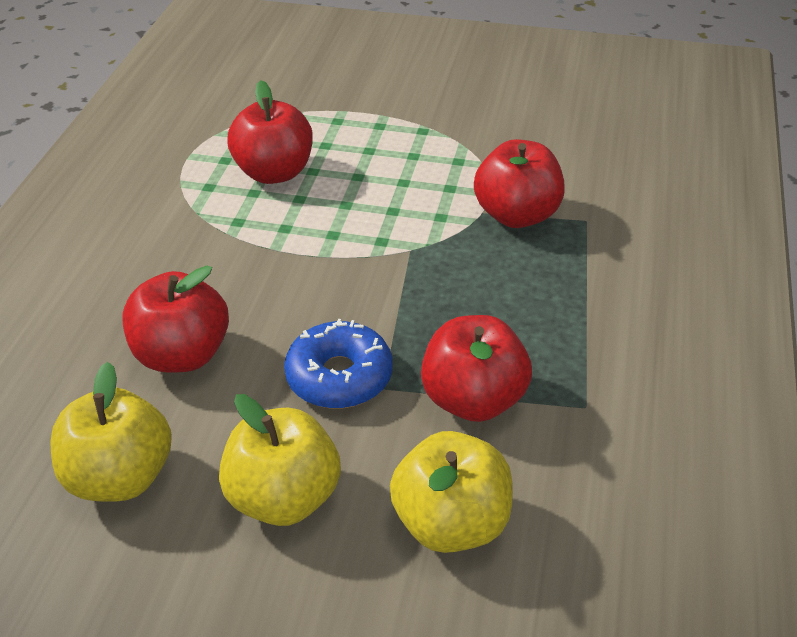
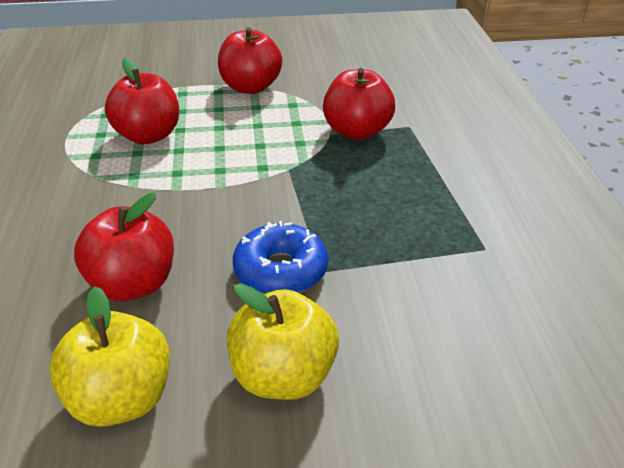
camera: 20 degrees left, 5 degrees down
yellow apple [390,431,513,553] -> none
red apple [421,315,532,422] -> red apple moved to [218,27,282,94]

